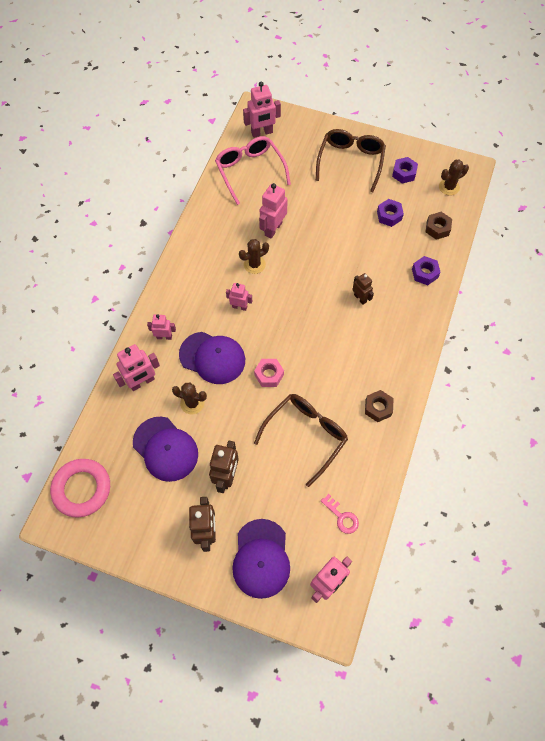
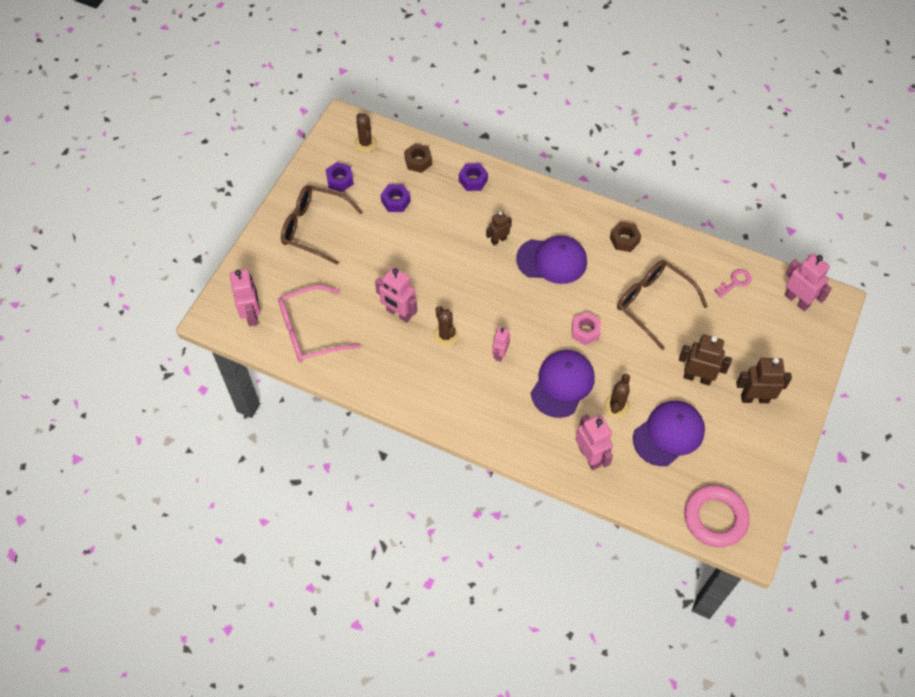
camera: 85 degrees left, 5 degrees down
pink robot [147,314,176,340] -> none
purple cap [232,519,290,599] -> purple cap moved to [516,235,587,284]

